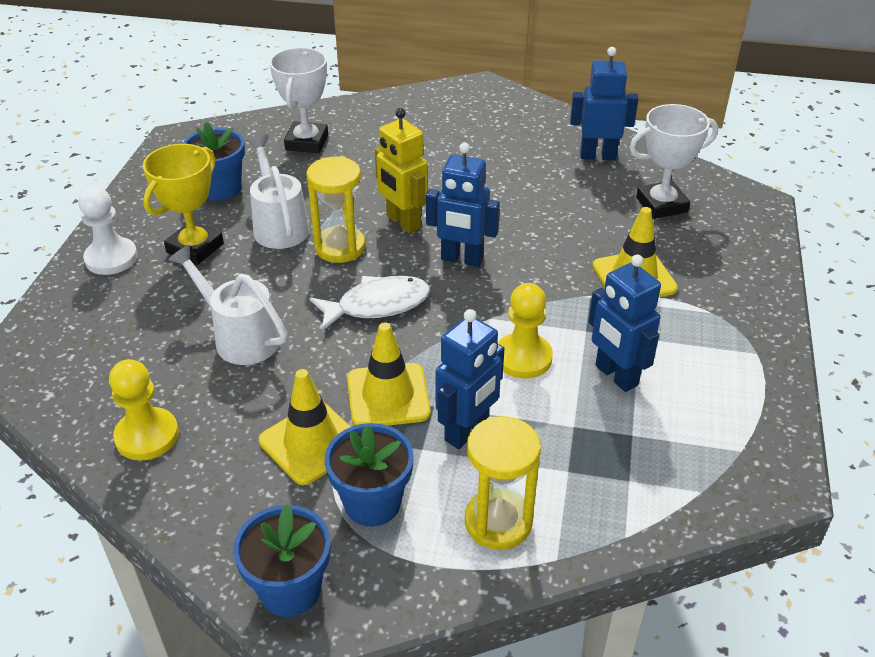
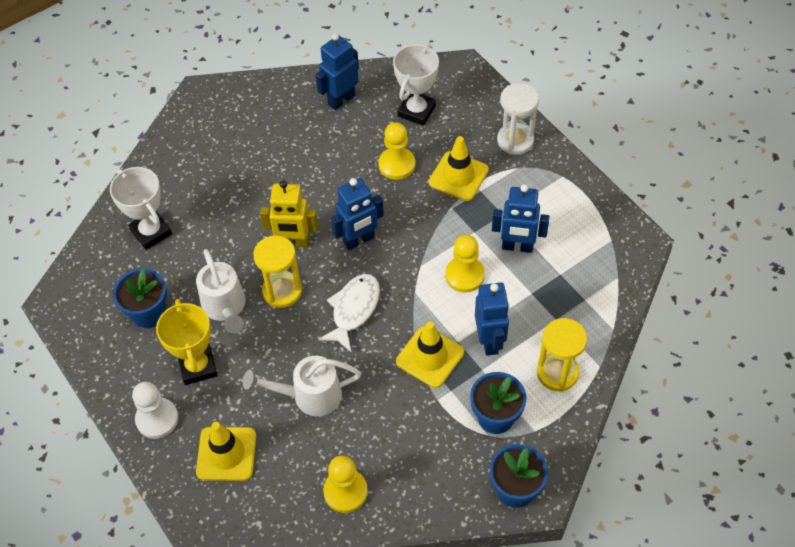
camera: 45 degrees left, 15 degrees up
white watering can [247,134,310,249] -> white watering can turned 135 degrees counterclockwise [196,249,246,333]
yellow traffic cone [259,369,351,485] -> yellow traffic cone moved to [196,422,256,481]
none -> yellow pawn [378,122,415,180]
none -> white hourglass [497,83,539,155]

